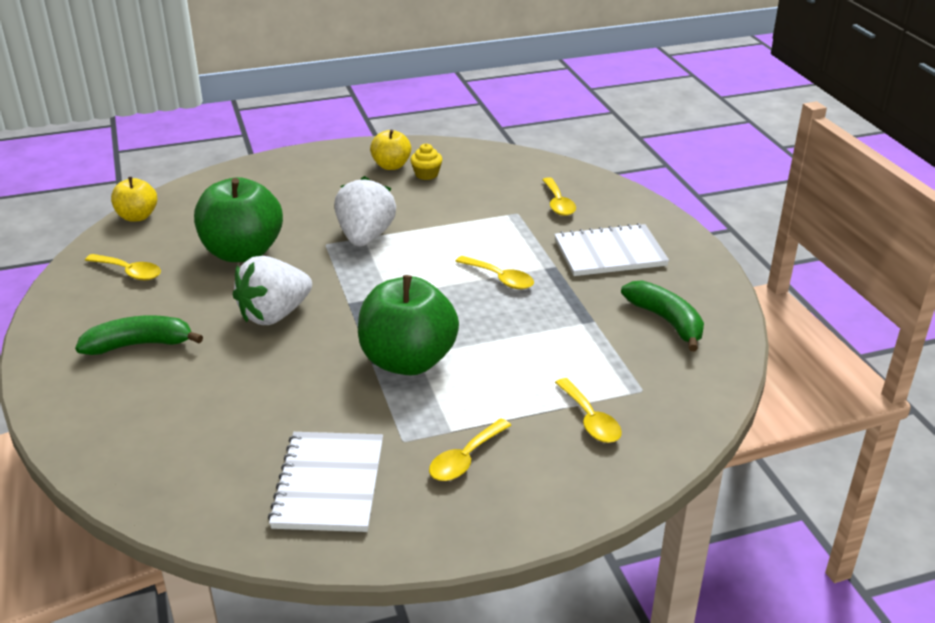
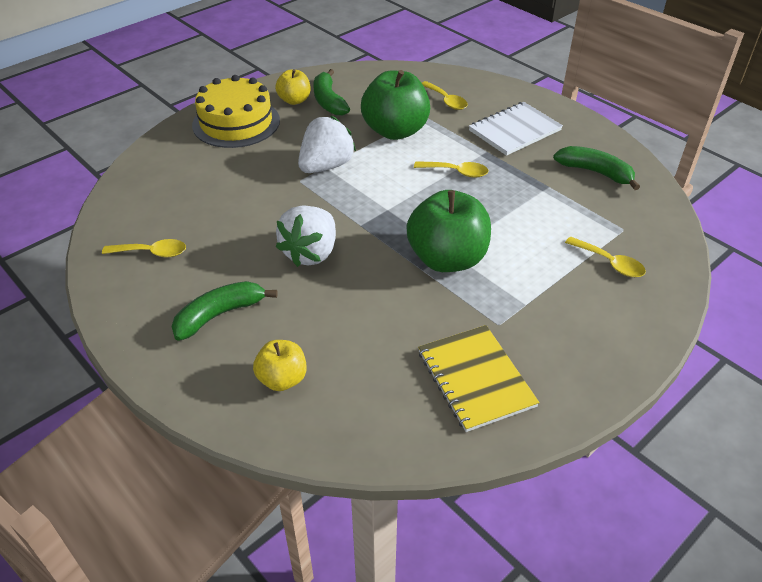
camera: 25 degrees left, 10 degrees up
yellow apple [111,177,157,222] -> yellow apple moved to [253,340,307,391]
green apple [194,177,283,262] -> green apple moved to [361,70,430,140]
white notebook [268,432,383,532] -> yellow notebook [418,325,540,432]
white strawberry [334,176,396,246] -> white strawberry turned 60 degrees clockwise [298,116,356,173]
yellow cupcake [410,144,442,180] -> green banana [313,69,350,116]
yellow spoon [429,418,511,481] -> none
none -> yellow cake [192,75,280,148]

